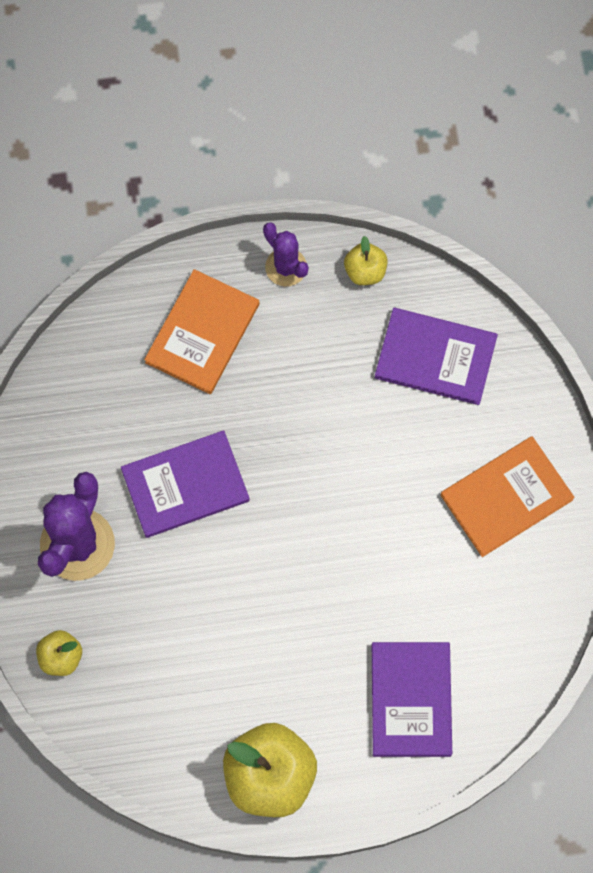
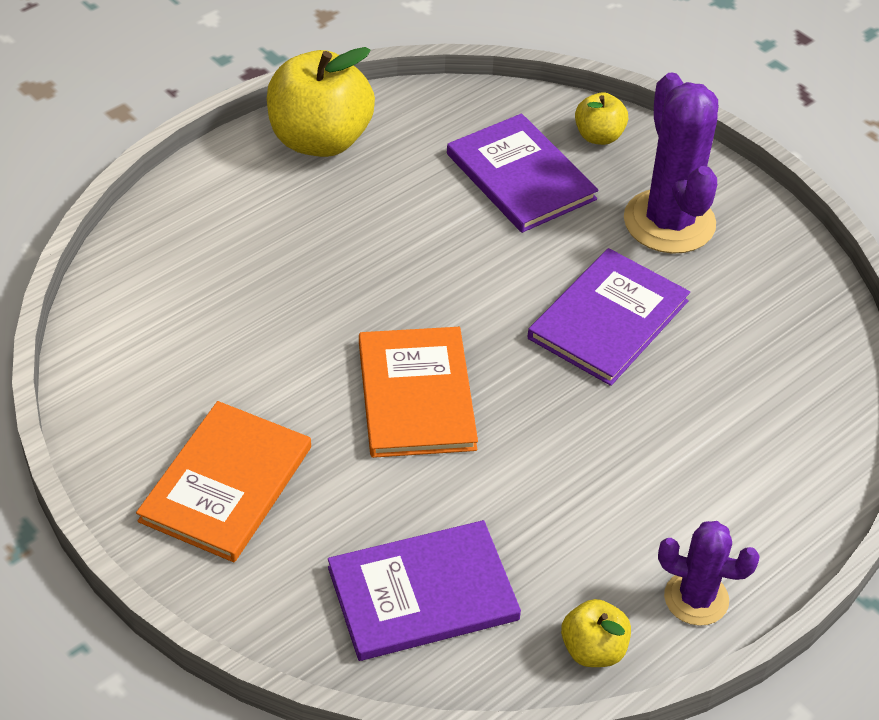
camera: 145 degrees right, 25 degrees down
orange book [144,269,259,394] -> orange book moved to [359,327,478,458]
purple book [372,642,452,757] -> purple book moved to [447,114,599,233]

